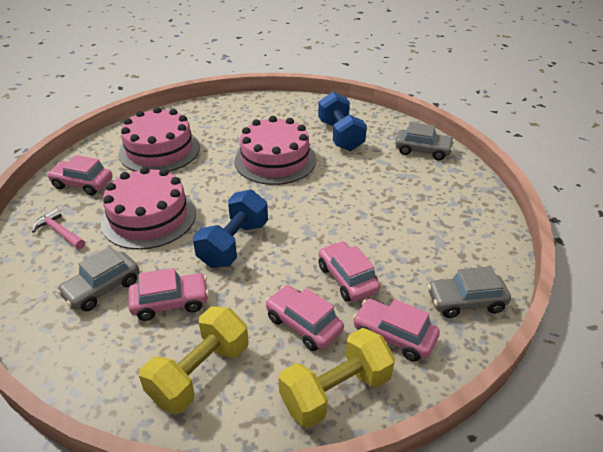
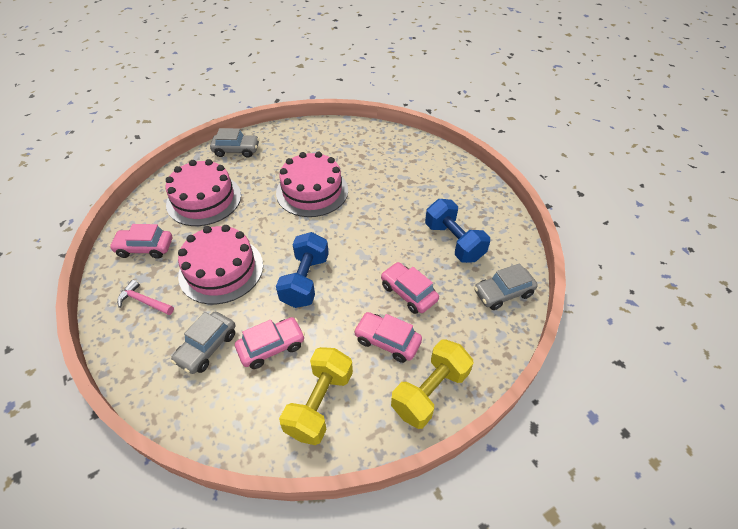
camera: 15 degrees left, 10 degrees up
blue dumbbell [318,92,367,151] -> blue dumbbell moved to [425,199,490,263]
pink car [353,299,440,362] -> none
grey car [395,122,454,160] -> grey car moved to [210,128,259,158]

